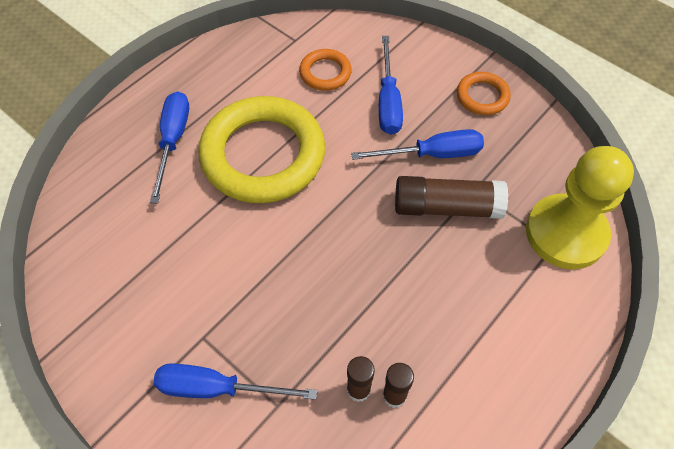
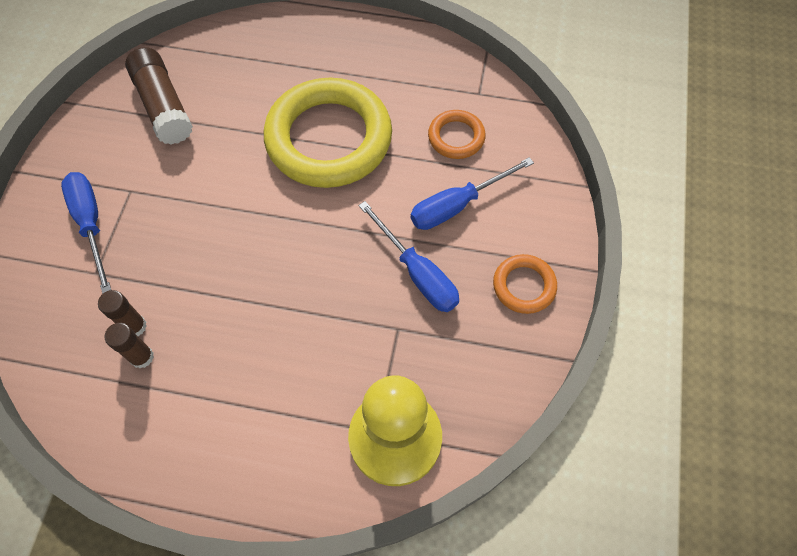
camera: 60 degrees right, 5 degrees up
blue screwdriver [150,91,189,204] -> none
brown glue stick [395,176,508,219] -> brown glue stick moved to [125,47,193,144]

